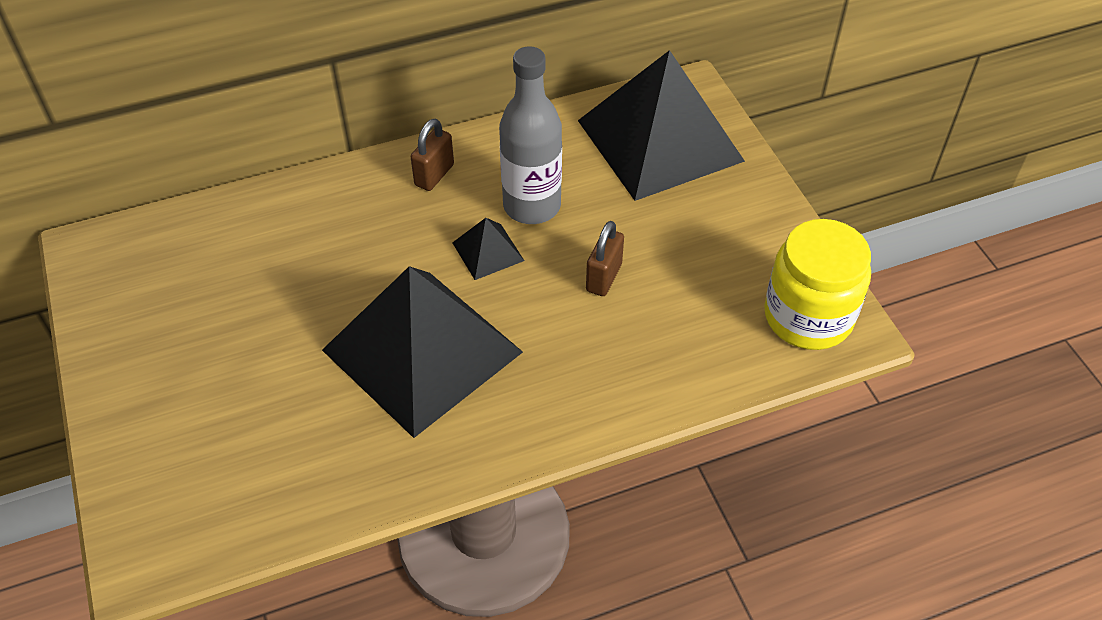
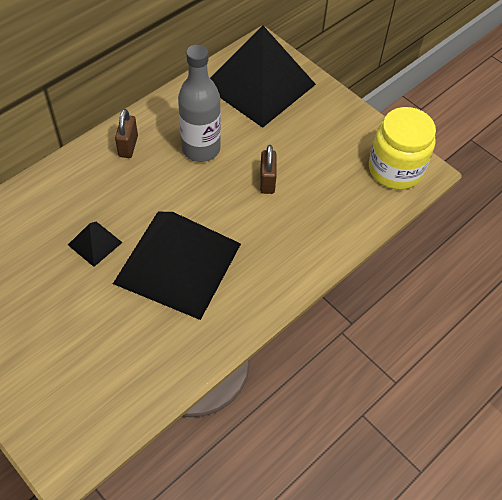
camera: 25 degrees left, 5 degrees up
black pyramid [452,218,524,280] -> black pyramid moved to [68,221,123,267]

